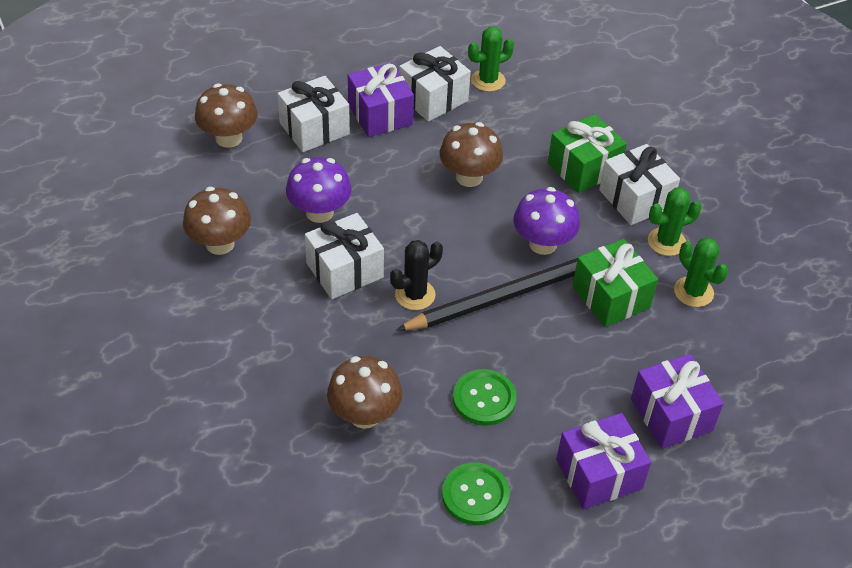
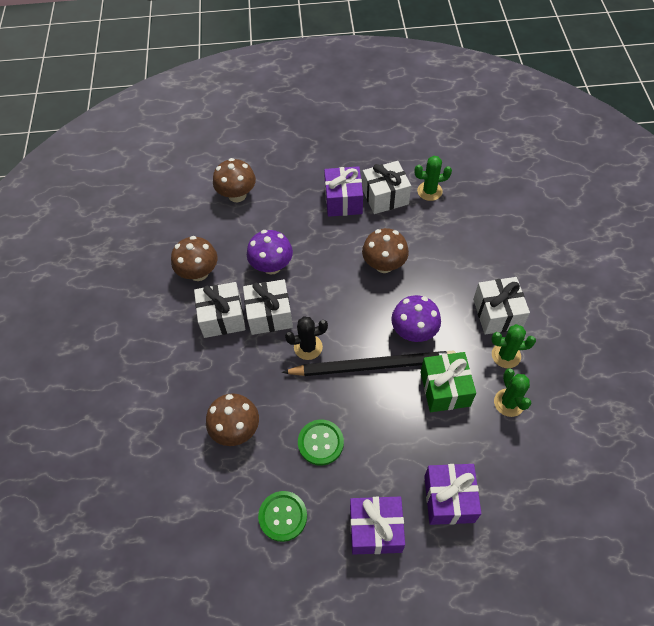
camera: 25 degrees right, 10 degrees up
white gift [278,76,350,152] -> white gift moved to [194,282,246,338]
green gift [548,114,627,193] -> none

